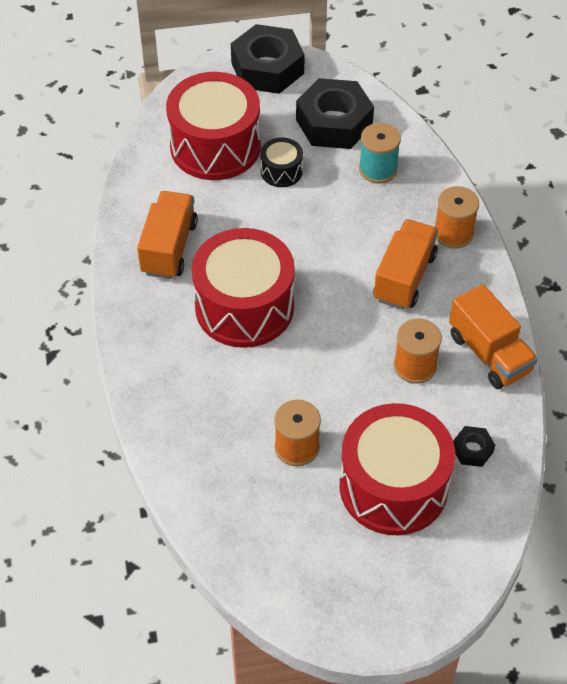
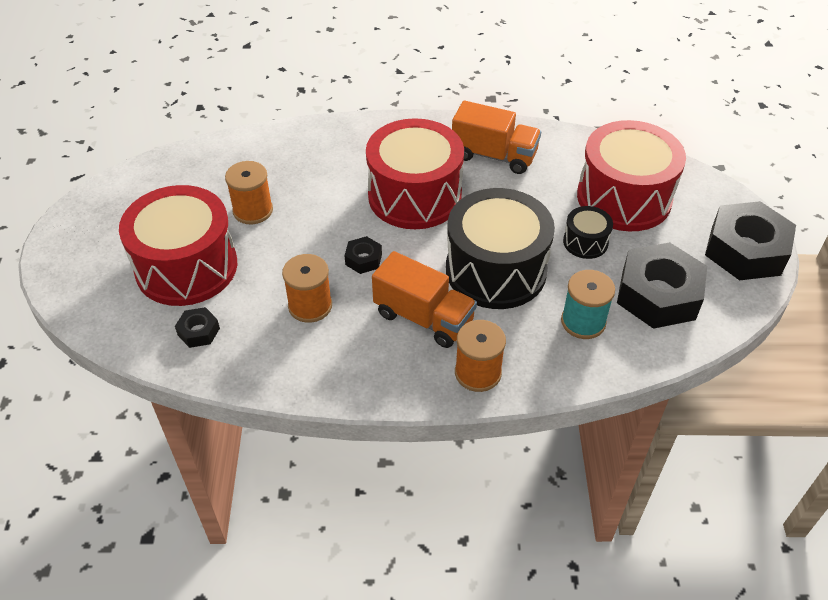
camera: 100 degrees right, 5 degrees down
orange truck [449,284,538,389] -> none
none -> black nut [344,236,382,274]
none -> black drum [446,188,555,309]

